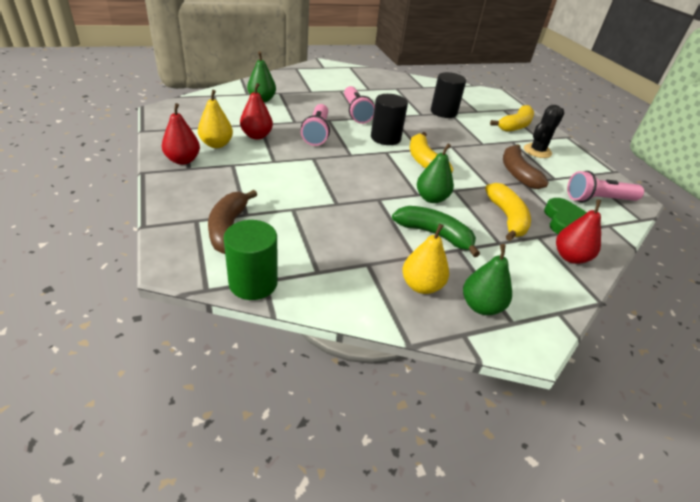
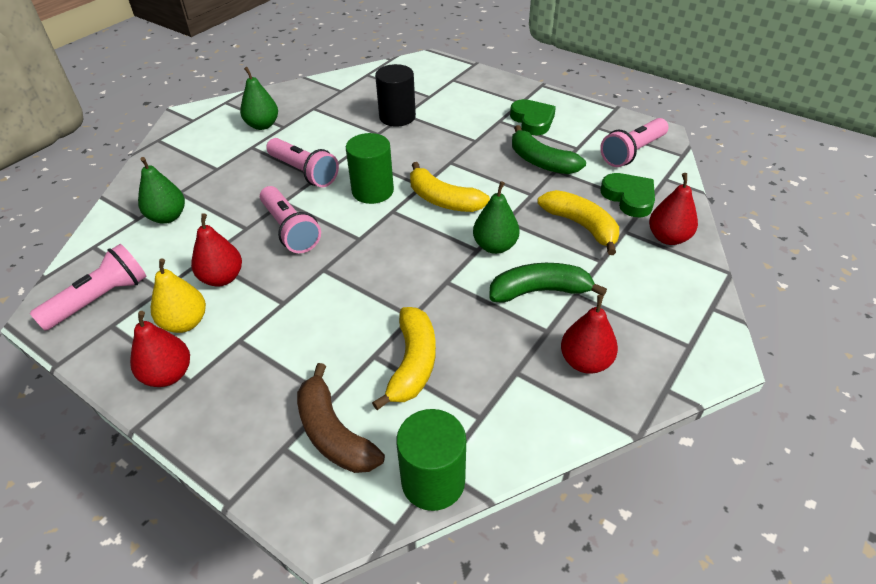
camera: 30 degrees left, 5 degrees up
black cylinder [371,94,408,145] -> green cylinder [346,133,394,204]
yellow pear [402,224,449,294] -> red pear [561,295,618,374]
green pear [463,244,512,315] -> green pear moved to [240,67,278,130]
yellow banana [490,105,534,132] -> yellow banana moved to [372,307,436,410]
brown banana [503,144,549,189] -> green banana [512,125,586,174]
black cactus [524,105,564,158] -> green heart [510,99,556,135]
none -> pink flashlight [30,244,147,330]

